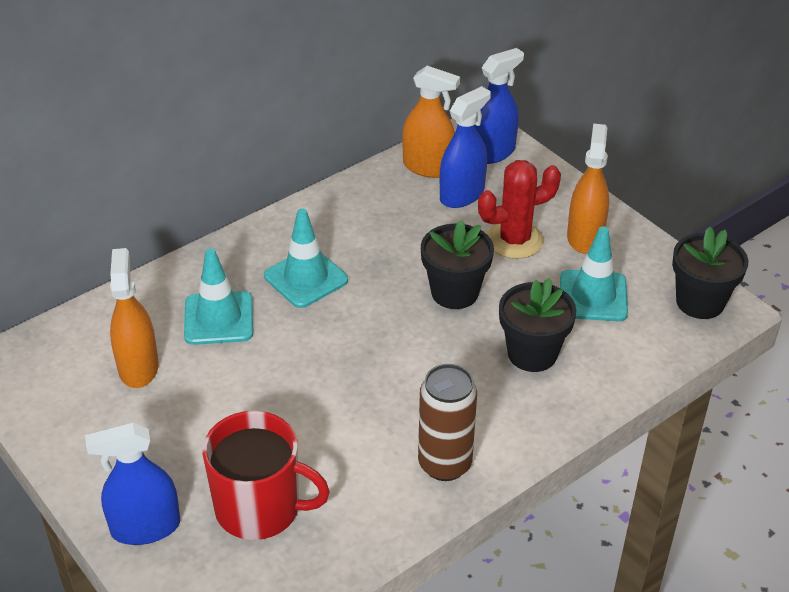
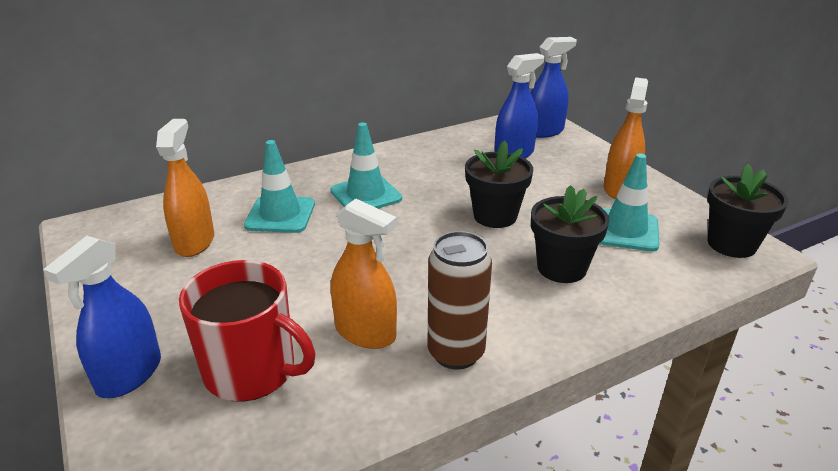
camera: 10 degrees right, 10 degrees down
blue spray bottle [85,422,180,545] -> blue spray bottle turned 60 degrees counterclockwise [43,236,161,398]
orange spray bottle [402,66,460,178] -> orange spray bottle moved to [331,199,397,349]
red cactus [478,160,561,259] -> none

